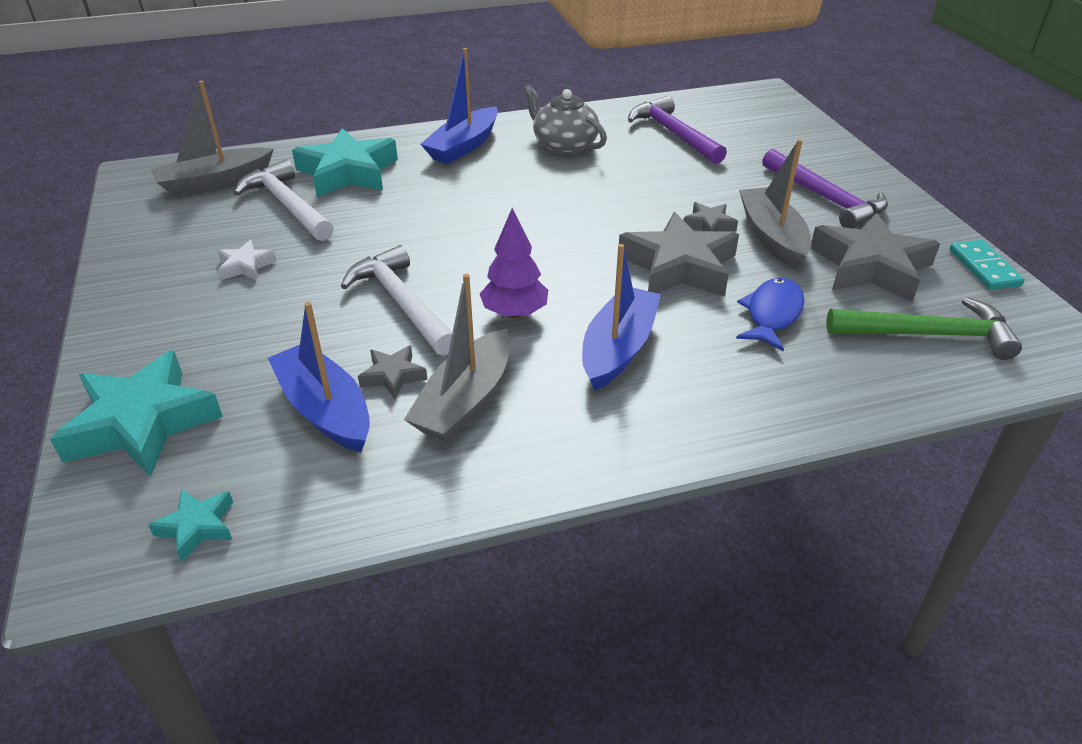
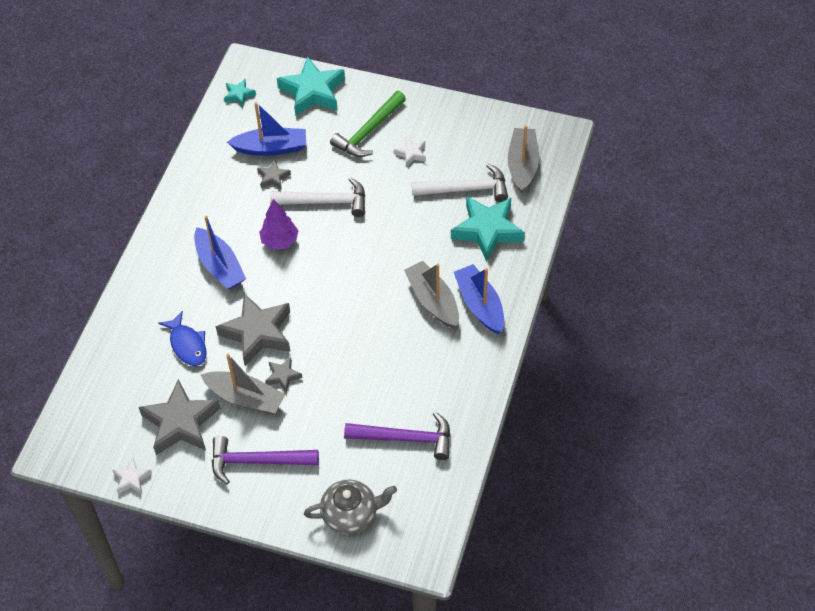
camera: 125 degrees right, 15 degrees up
grey boat [404,274,511,442] -> grey boat moved to [404,261,459,328]
grey teapot [524,85,607,154] -> grey teapot moved to [304,480,397,534]
green hammer [826,297,1022,360] -> green hammer moved to [330,91,406,157]
turquoise domino [949,240,1025,290] -> white star [113,458,152,494]

